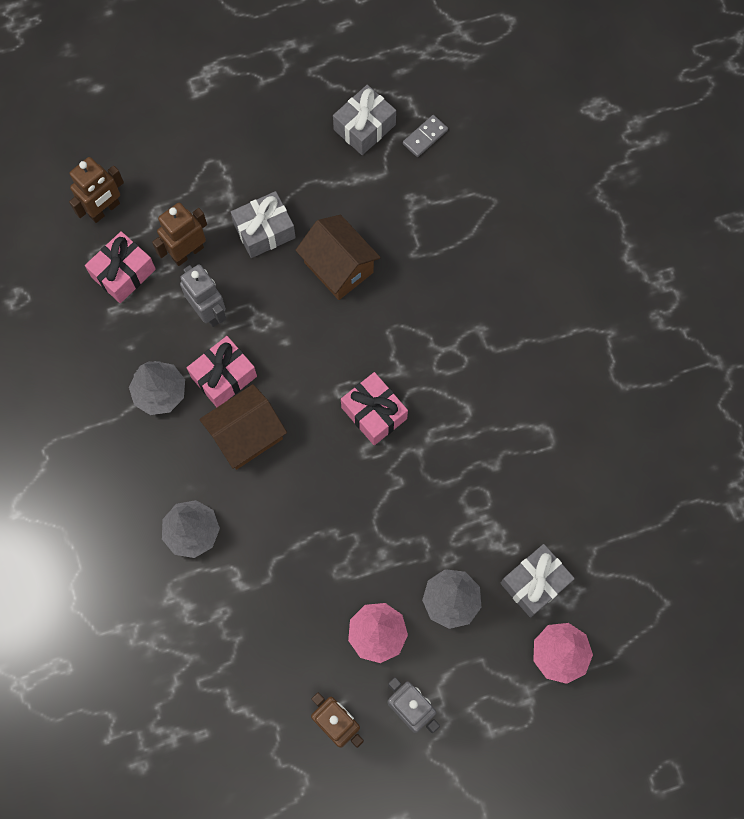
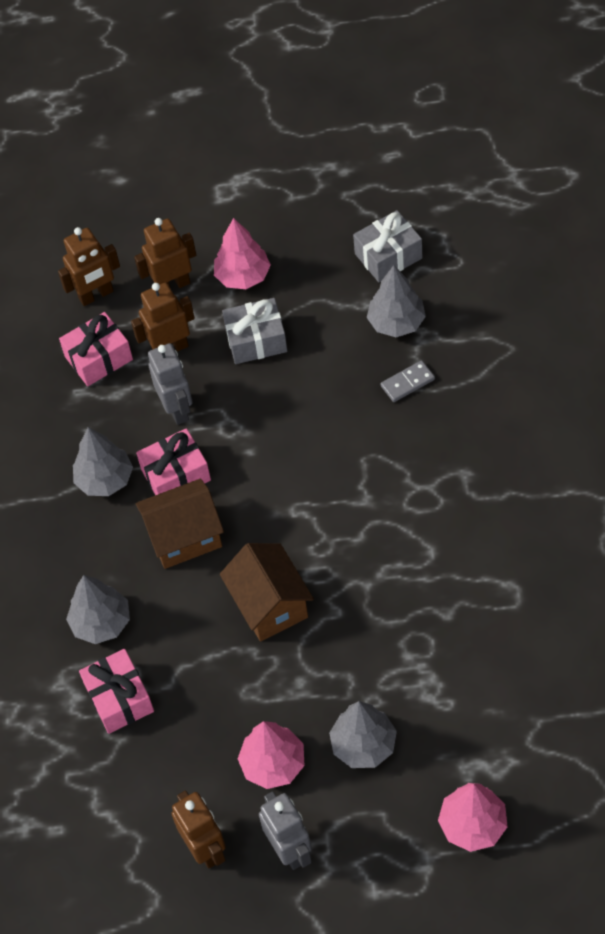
camera: 20 degrees right, 15 degrees down
brown house [296,215,381,300] -> brown house moved to [220,543,314,642]
pink gift [341,372,408,445] -> pink gift moved to [79,649,154,734]
grey domino [403,115,448,157] -> grey domino moved to [381,360,435,402]
grey gift [500,544,575,618] -> none
none -> brown robot [134,218,196,288]
none -> pink tree [214,218,271,289]
none -> grey tree [367,265,426,337]

